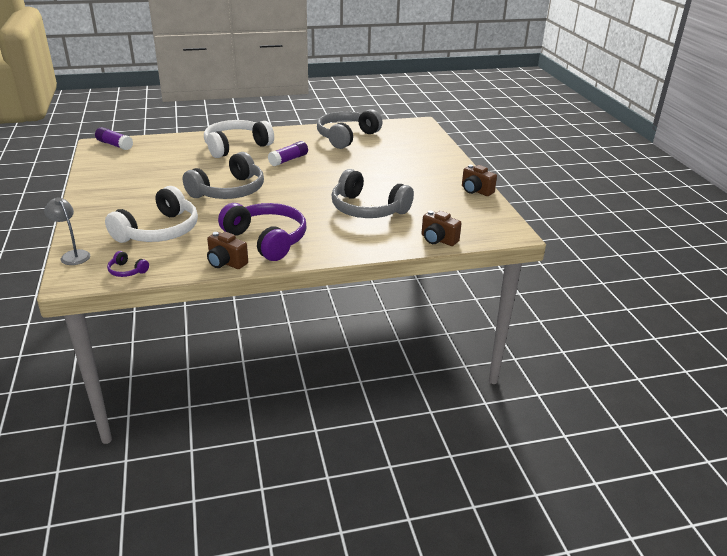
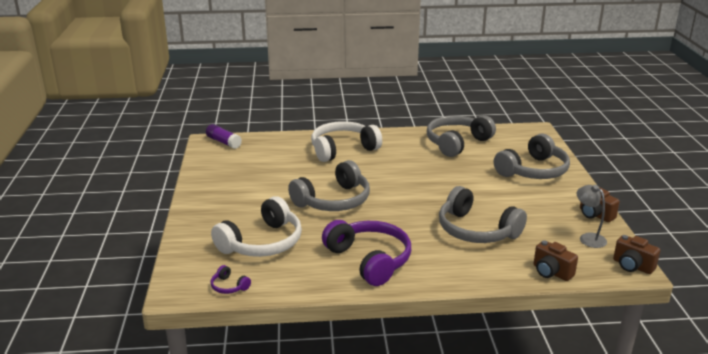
camera: 10 degrees right, 5 degrees down
grey lamp [44,197,90,265] -> grey lamp moved to [577,185,607,248]
brown camera [207,232,248,269] -> brown camera moved to [613,235,661,274]
purple glue stick [268,141,308,166] -> none
none -> grey headphones [494,134,570,179]

